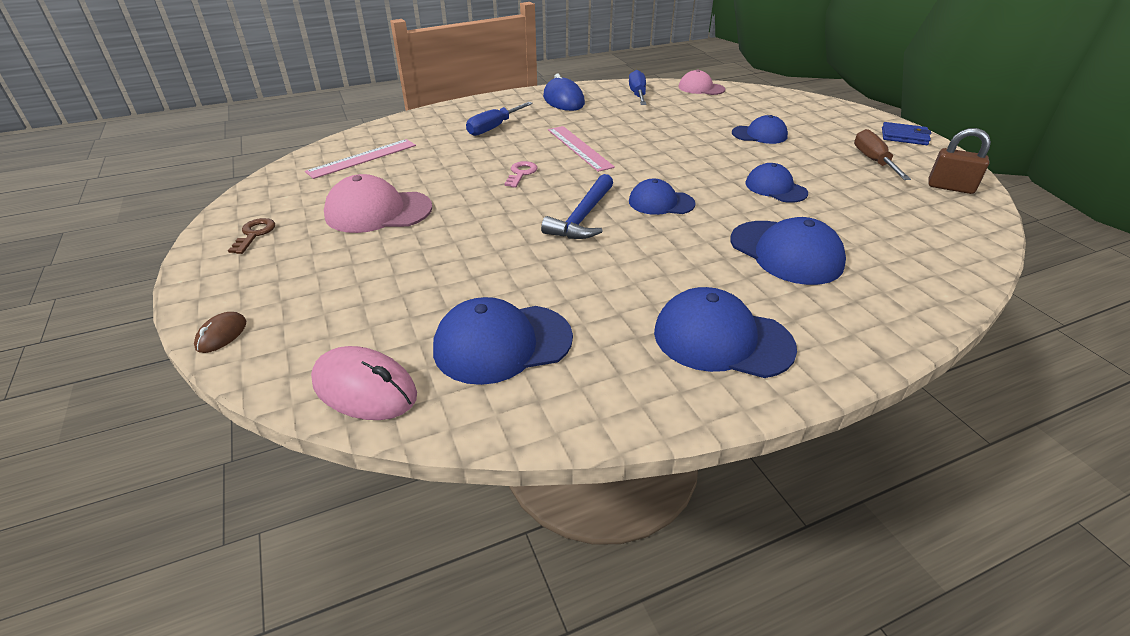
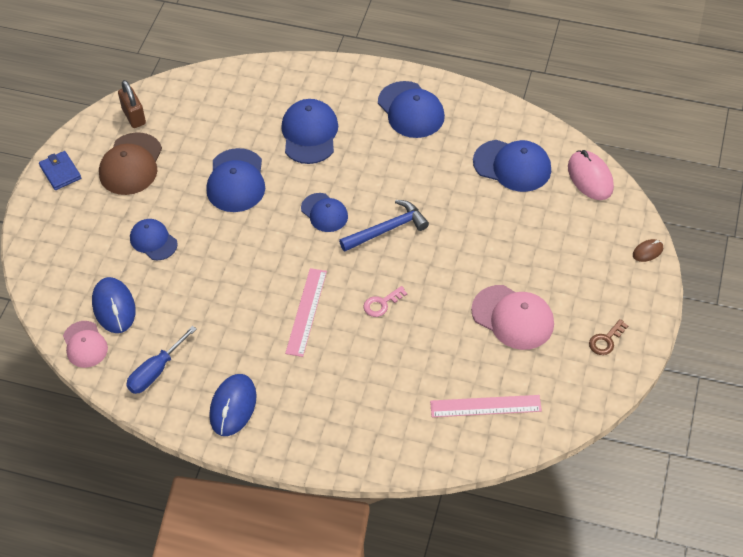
camera: 140 degrees left, 15 degrees up
blue screwdriver [466,102,533,136] -> none
blue cap [746,163,808,203] -> blue cap [206,148,265,212], size x1.56
brown screwdriver [854,129,911,180] -> brown cap [99,132,162,195]
none -> blue mouse [92,277,135,333]

